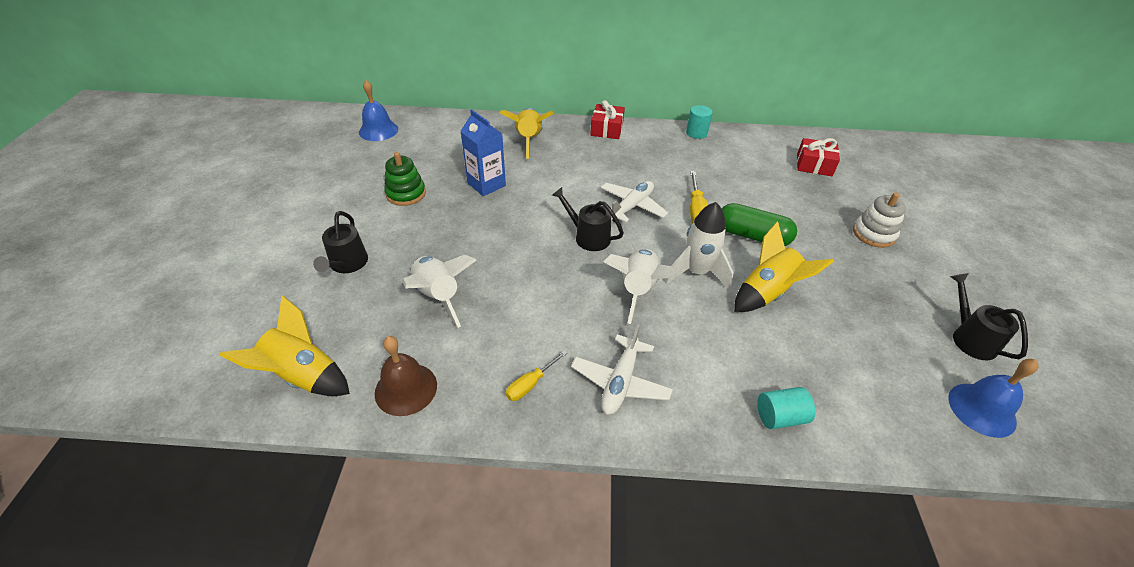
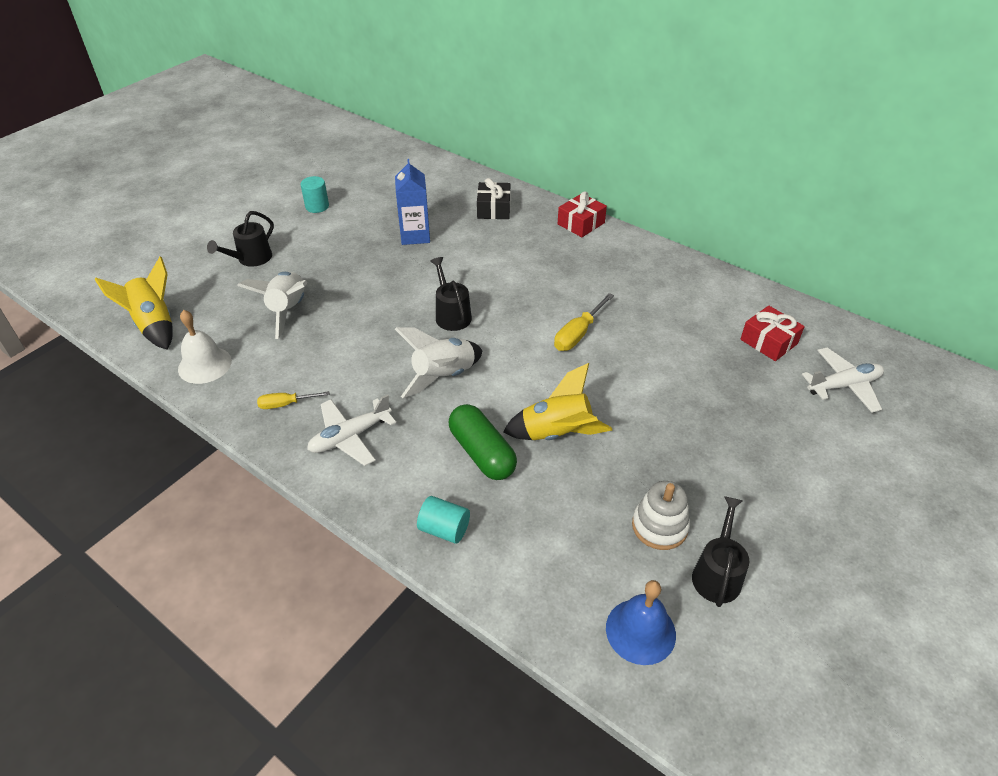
camera: 35 degrees right, 0 degrees up
blue bell [359,80,398,141] -> none
brown bell [375,336,437,416] -> white bell [178,310,232,384]
green stacking toy [384,152,426,206] -> none
yellow rocket [500,108,554,159] -> black gift [477,178,510,219]
white plane [601,181,668,223] -> white plane moved to [802,348,884,413]
white rocket [665,202,734,289] -> none
turquoise cylinder [686,105,713,139] -> turquoise cylinder moved to [301,176,329,213]
green capsule [722,203,797,246] -> green capsule moved to [449,404,517,480]
white stacking toy [853,193,906,248] -> white stacking toy moved to [632,481,690,550]

